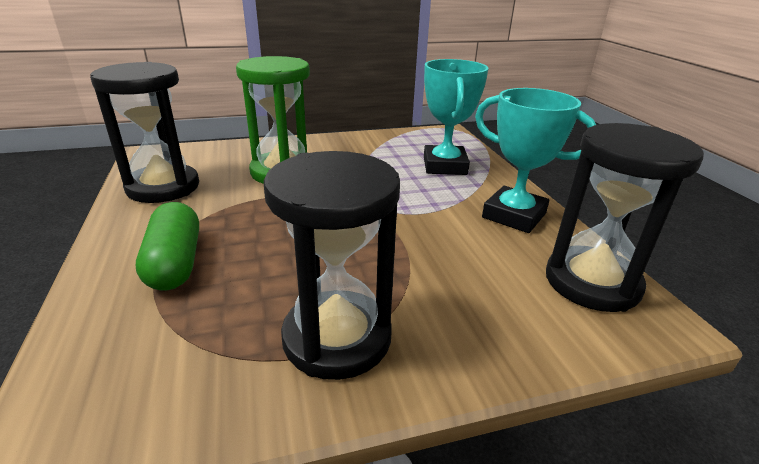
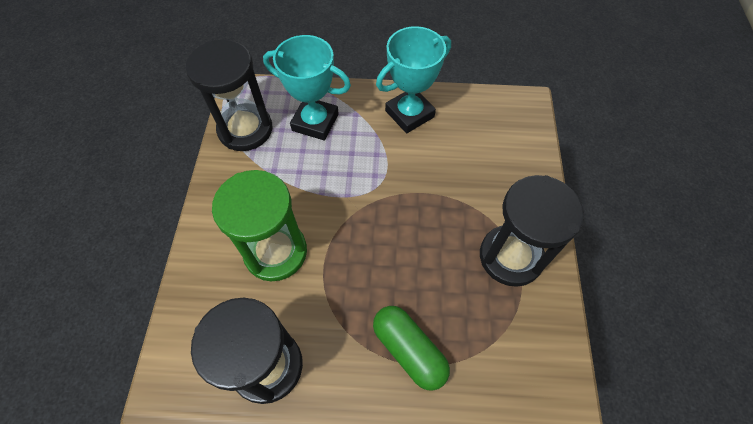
camera: 70 degrees left, 30 degrees up
green capsule [136,202,199,290] -> green capsule turned 45 degrees clockwise [373,306,450,391]
black hourglass [546,123,704,312] -> black hourglass moved to [186,40,272,151]

